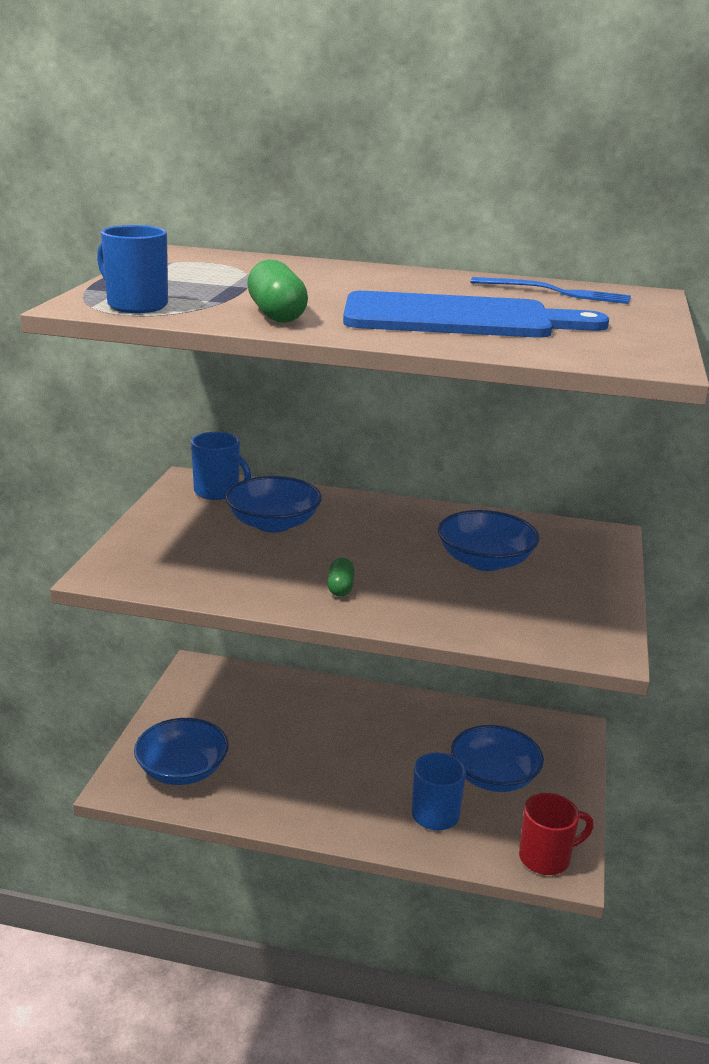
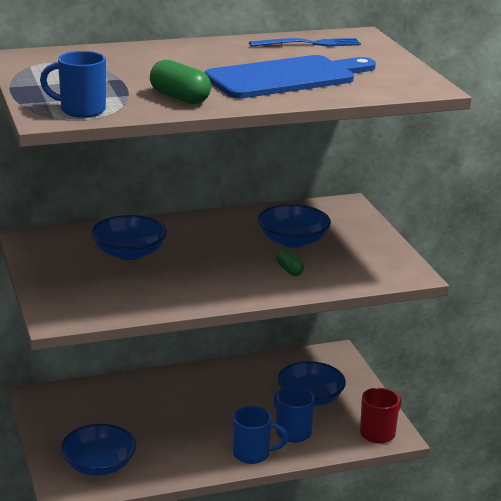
camera: 30 degrees left, 0 degrees up
blue mug [191,432,251,500] -> blue mug moved to [233,406,288,464]
green capsule [328,558,355,597] -> green capsule moved to [276,250,304,276]

